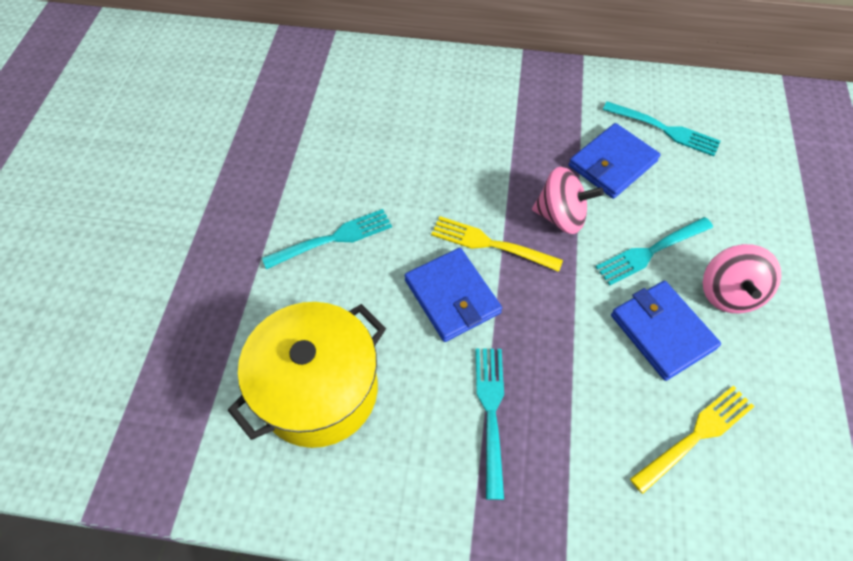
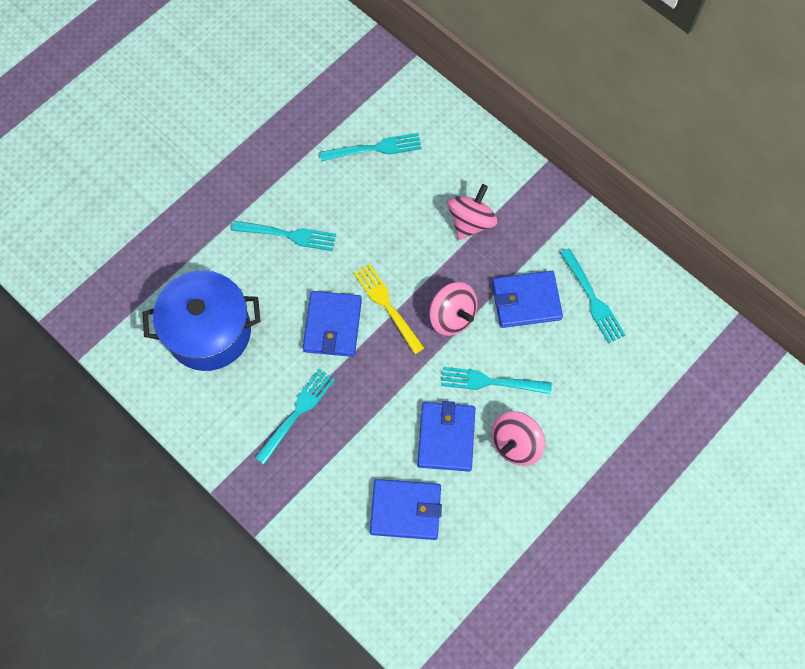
camera: 35 degrees right, 10 degrees up
yellow pot [228,302,386,448] -> blue pot [142,270,261,371]
yellow fork [630,385,755,494] -> blue wallet [370,479,442,540]
none -> turquoise fork [320,133,422,161]
none -> pink spinning top [448,184,497,240]

